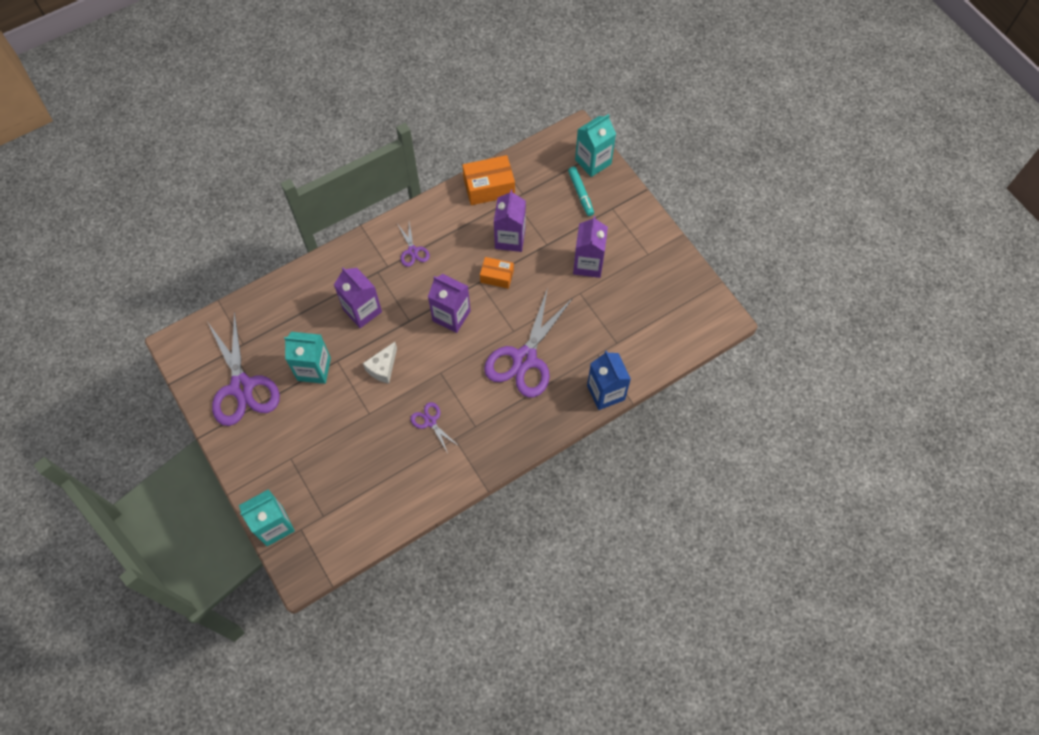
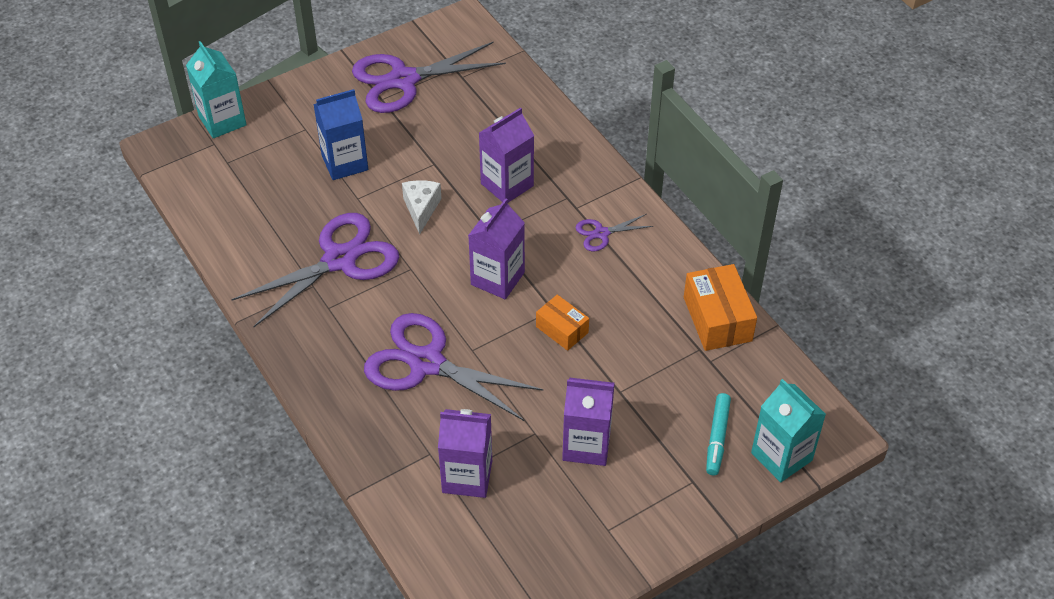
camera: 90 degrees right, 15 degrees down
turquoise carton [284,332,331,384] -> none
white cheese [363,342,397,384] -> white cheese turned 60 degrees clockwise [402,180,442,235]
purple scissors [410,402,460,453] -> purple scissors [231,213,399,327], size x2.16
orange box [480,257,514,289] -> orange box turned 60 degrees counterclockwise [536,295,589,351]
purple carton [494,190,526,252] -> purple carton moved to [438,409,492,498]
turquoise marker [568,166,594,216] -> turquoise marker turned 60 degrees counterclockwise [706,393,731,475]
blue carton [587,351,631,410] -> blue carton moved to [313,89,368,180]

